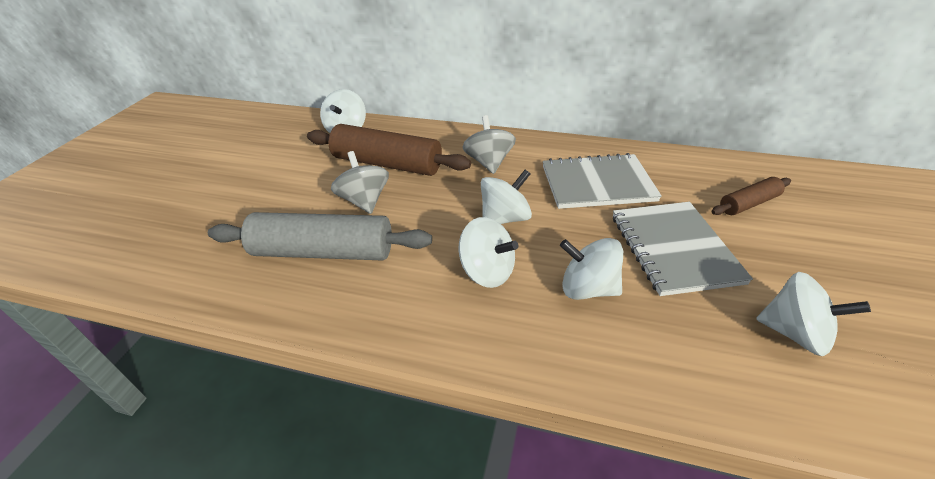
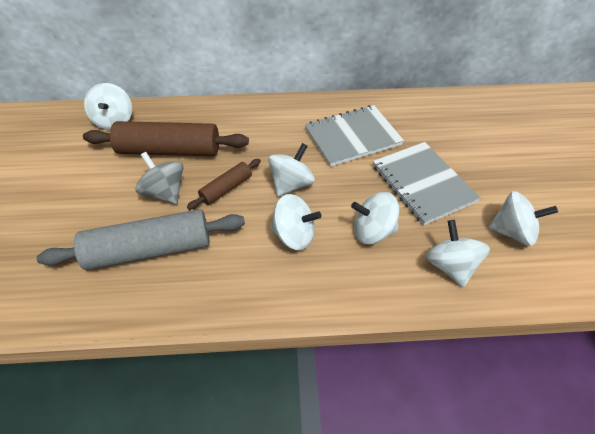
camera: 20 degrees left, 10 degrees up
grey spinning top [462,115,516,174] -> none
brown rolling pin [711,177,791,215] -> brown rolling pin moved to [187,159,261,210]
none -> white spinning top [426,220,490,287]

